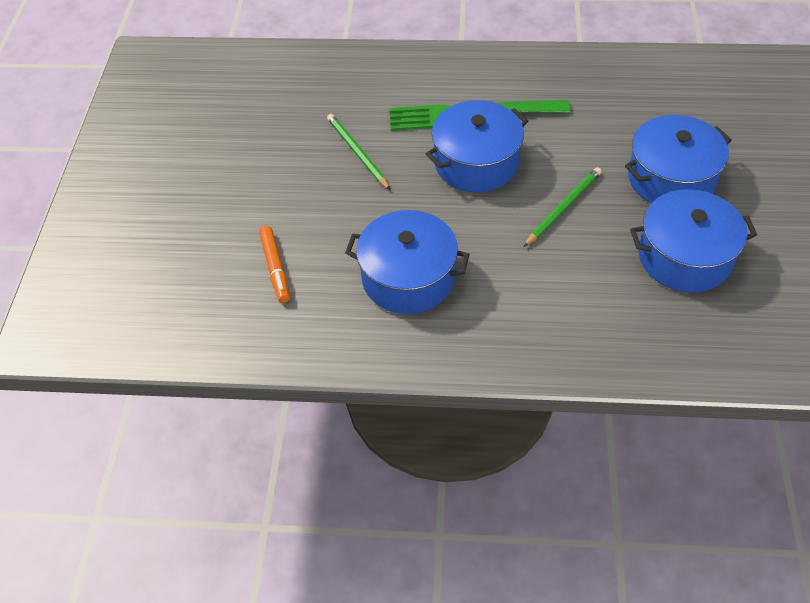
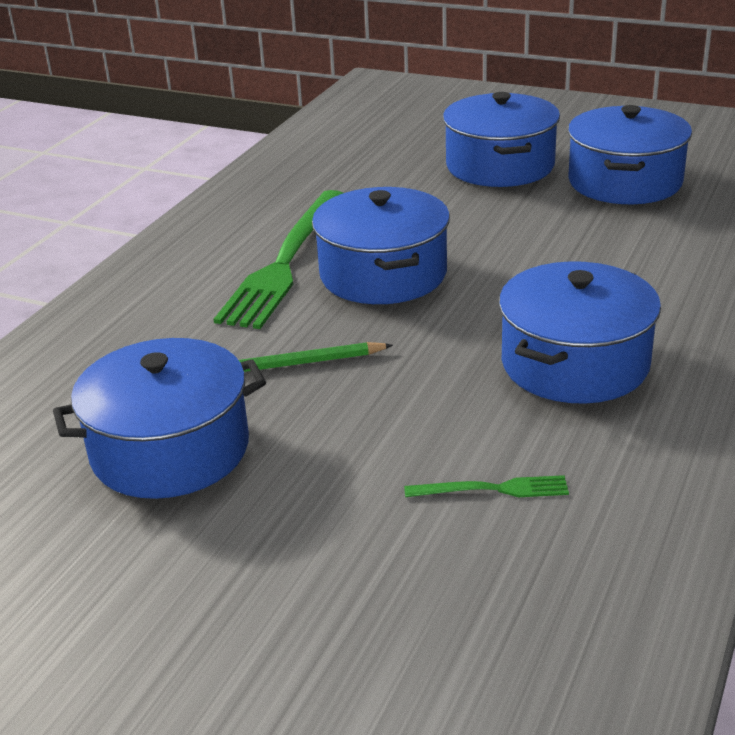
camera: 70 degrees left, 20 degrees down
orange marker [259,226,290,303] -> green fork [404,475,569,497]
green pencil [524,167,602,247] -> none
none -> blue pot [53,338,266,499]

